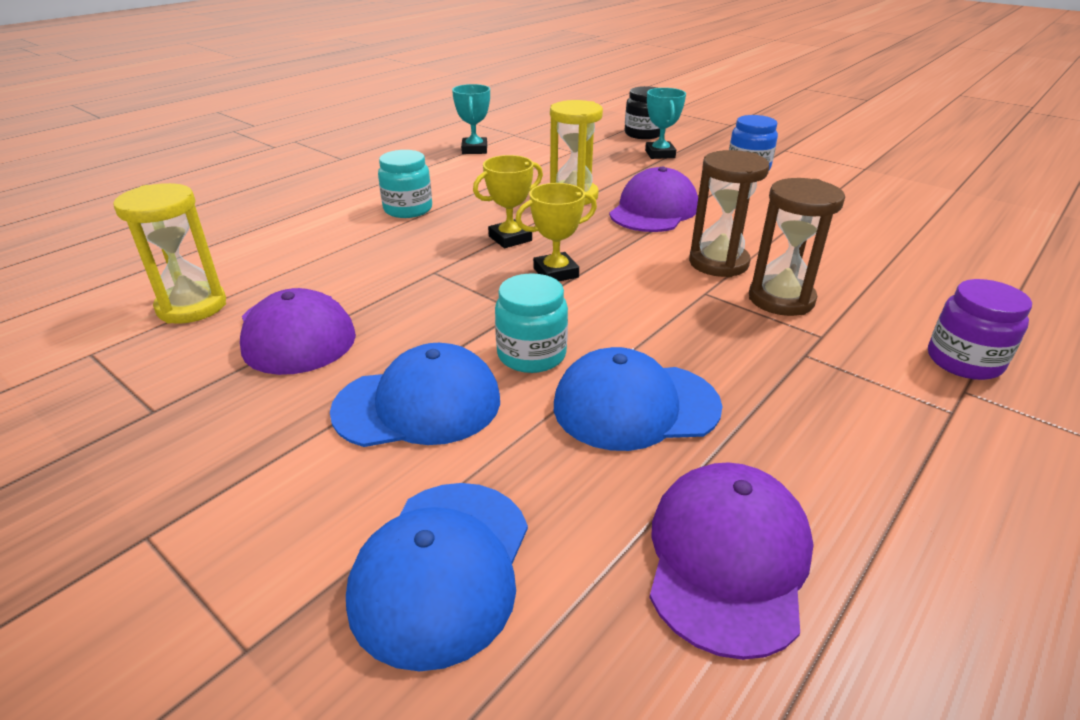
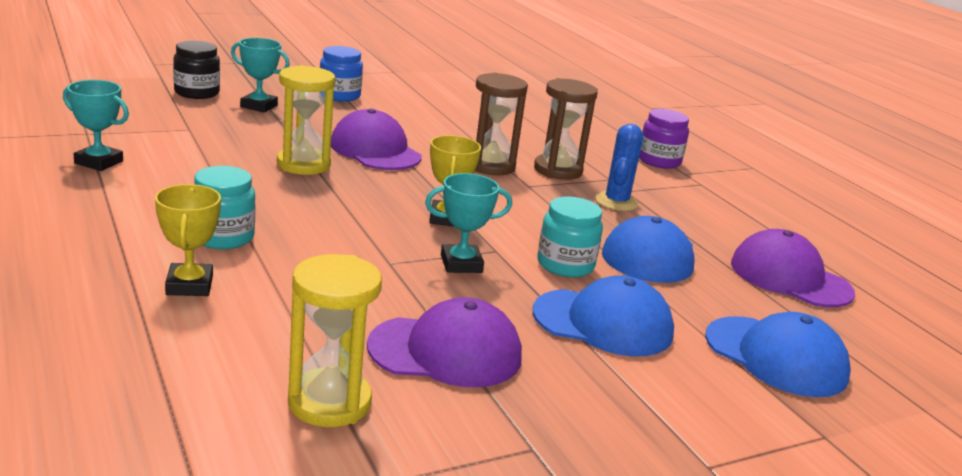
camera: 70 degrees left, 10 degrees down
blue cap [330,343,500,447] -> blue cap turned 90 degrees clockwise [533,275,674,356]
yellow trophy [473,155,543,248] -> yellow trophy moved to [155,184,221,296]
none -> turquoise trophy [425,173,512,273]
none -> blue cactus [595,123,643,211]

